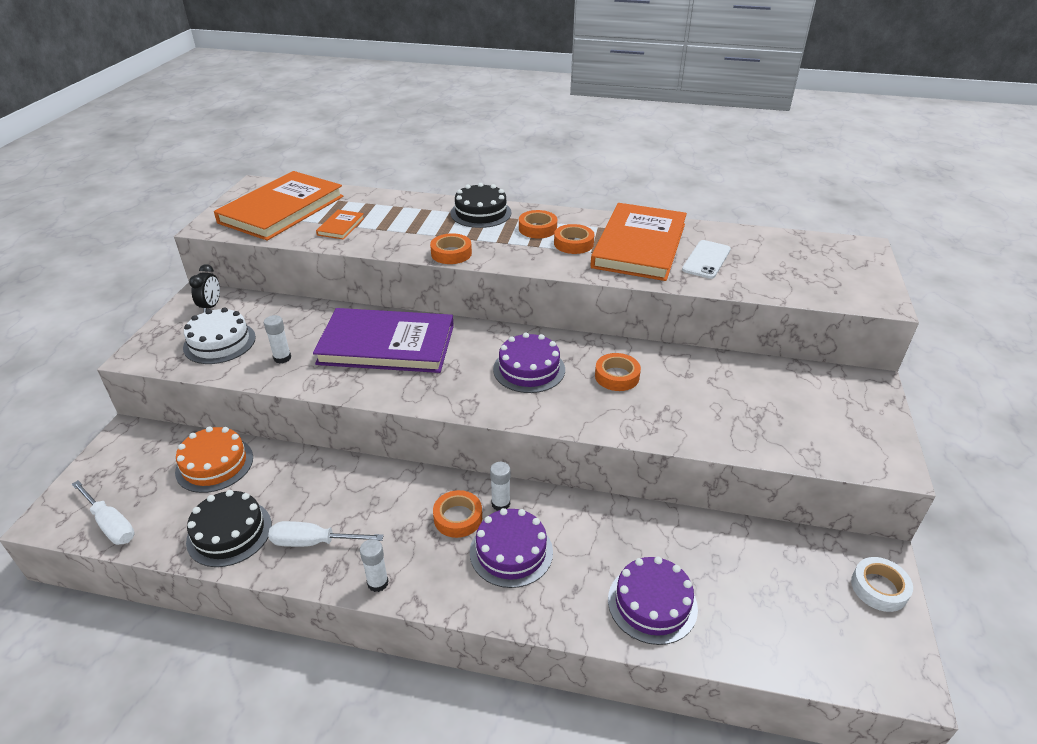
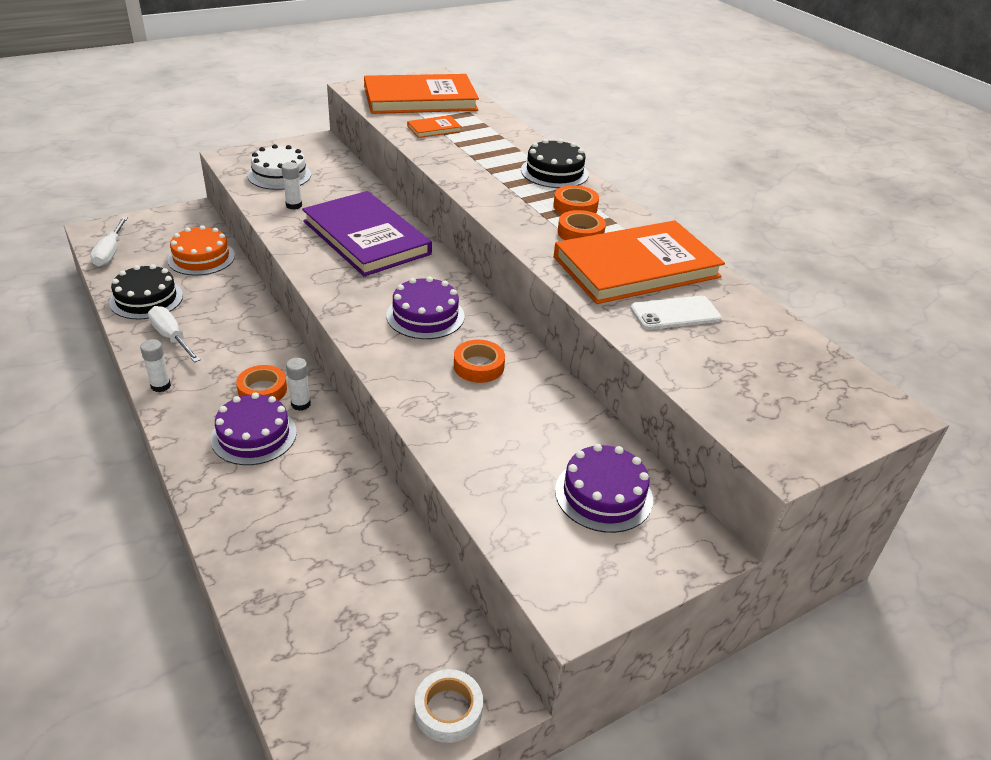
camera: 45 degrees right, 0 degrees up
black clock [189,264,220,312] -> none
orange tape [430,233,472,264] -> none
purple cake [608,557,698,645] -> purple cake moved to [555,444,653,533]

